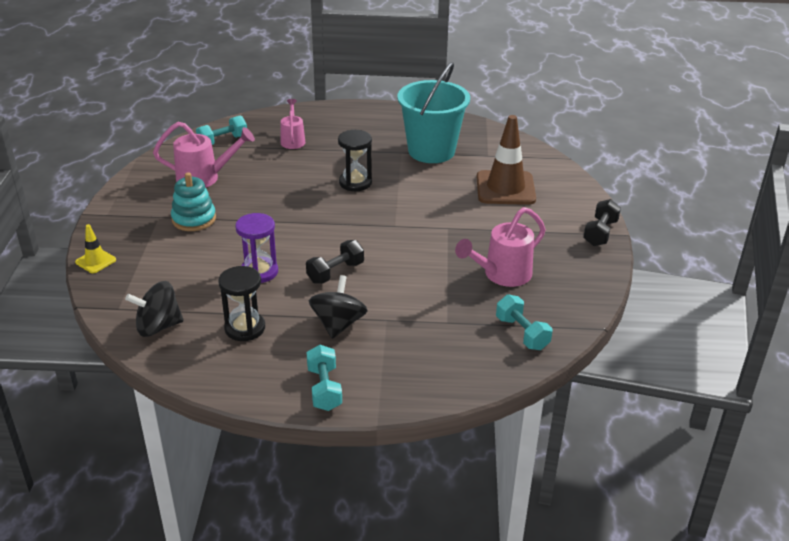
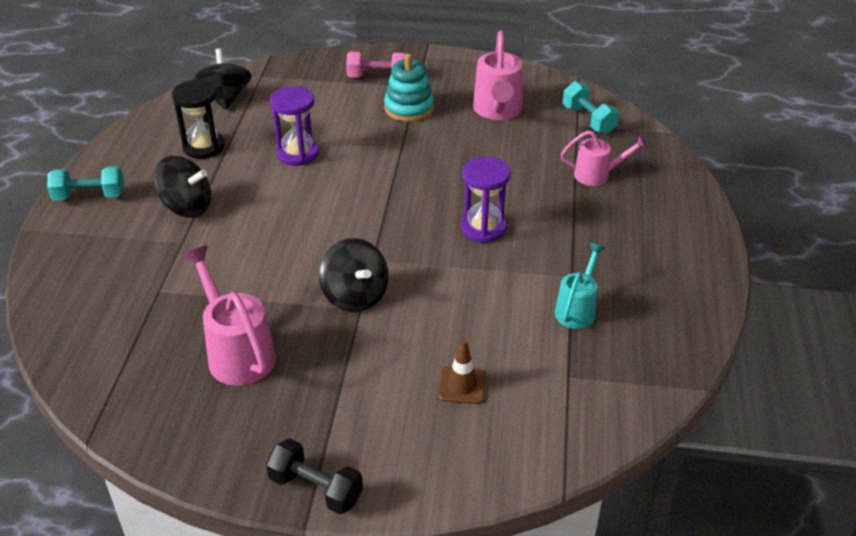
camera: 95 degrees right, 5 degrees up
yellow traffic cone [75,224,116,273] -> none
black dumbbell [306,240,364,284] -> none
black hourglass [338,130,372,191] -> purple hourglass [461,156,511,243]
turquoise bucket [397,62,470,163] -> turquoise watering can [555,243,605,329]
brown traffic cone [477,115,536,205] -> brown traffic cone [438,340,486,404], size x0.48
turquoise dumbbell [496,294,553,350] -> none
none -> black spinning top [319,238,389,312]
none -> pink dumbbell [346,52,406,77]

